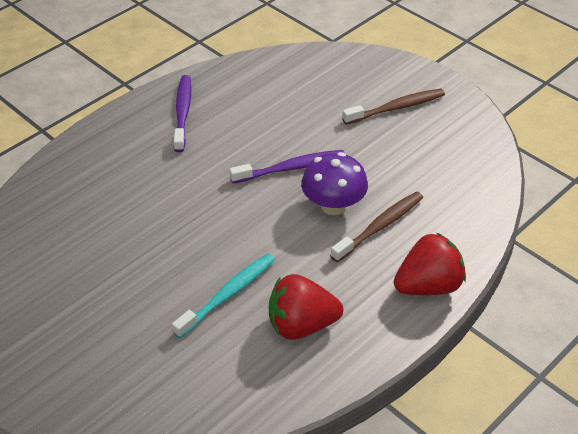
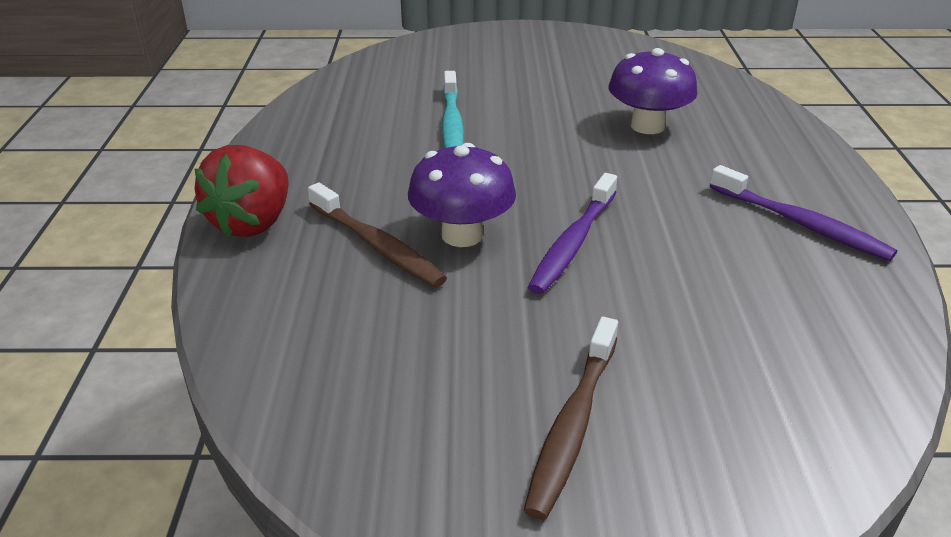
camera: 135 degrees right, 10 degrees down
red strawberry [269,274,343,340] -> none
brown toothbrush [331,192,423,262] -> brown toothbrush turned 45 degrees counterclockwise [308,183,447,287]
none -> purple mushroom [609,48,698,134]

